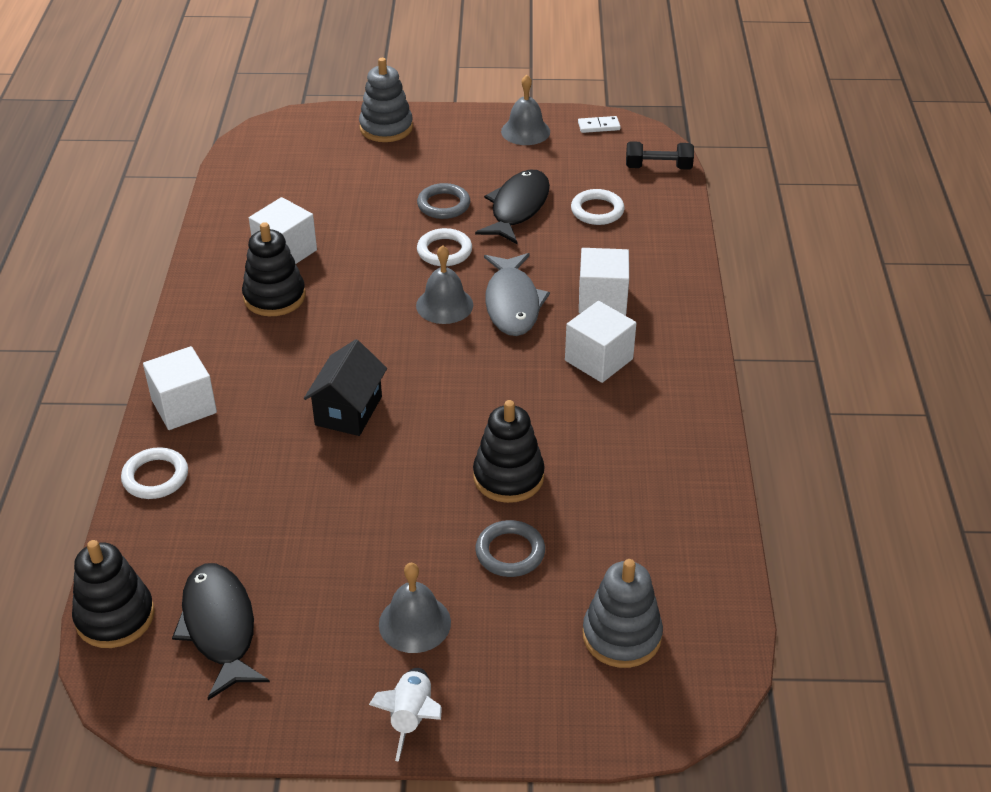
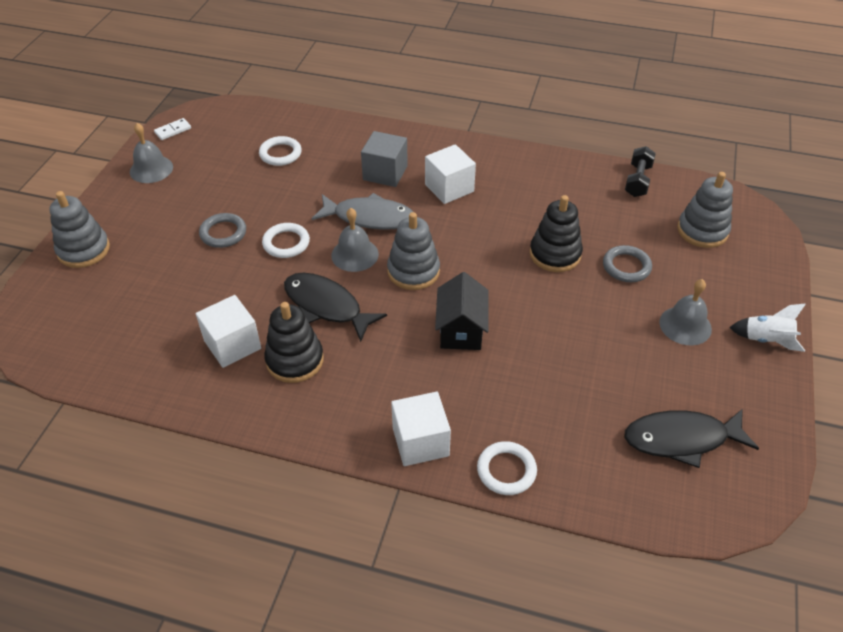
camera: 75 degrees left, 5 degrees up
black stacking toy [72,540,155,648] -> none
black house [304,339,387,436] -> black house turned 60 degrees clockwise [435,272,489,350]
black fish [475,170,550,244] -> black fish moved to [284,273,387,342]
white domino [578,116,621,133] -> white domino turned 45 degrees clockwise [154,118,191,140]
white cube [579,248,629,315] -> grey cube [361,131,408,187]
black dumbbell [626,141,694,170] -> black dumbbell moved to [625,146,656,197]
none -> grey stacking toy [387,212,440,290]

